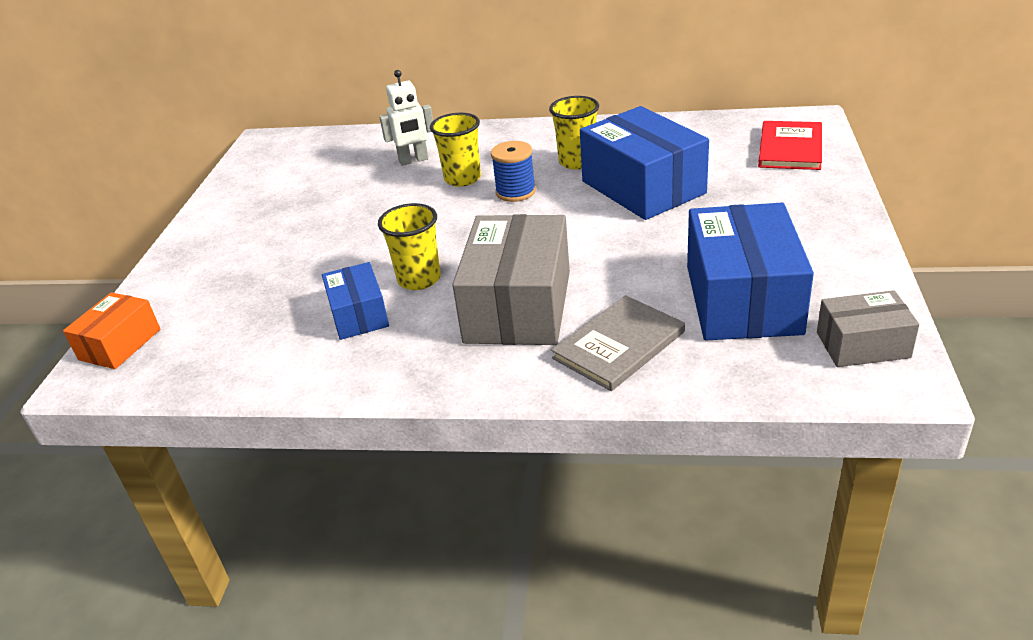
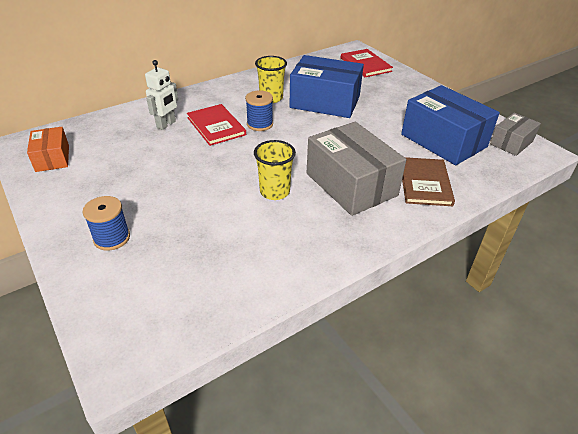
camera: 45 degrees left, 5 degrees up
orange box [63,292,160,369] -> orange box moved to [27,127,69,172]
blue box [322,262,389,340] -> none
yellow cup [430,113,481,187] -> red book [187,104,246,146]
grey book [551,295,685,391] -> brown book [402,157,455,206]
none -> blue spool [83,196,130,251]

